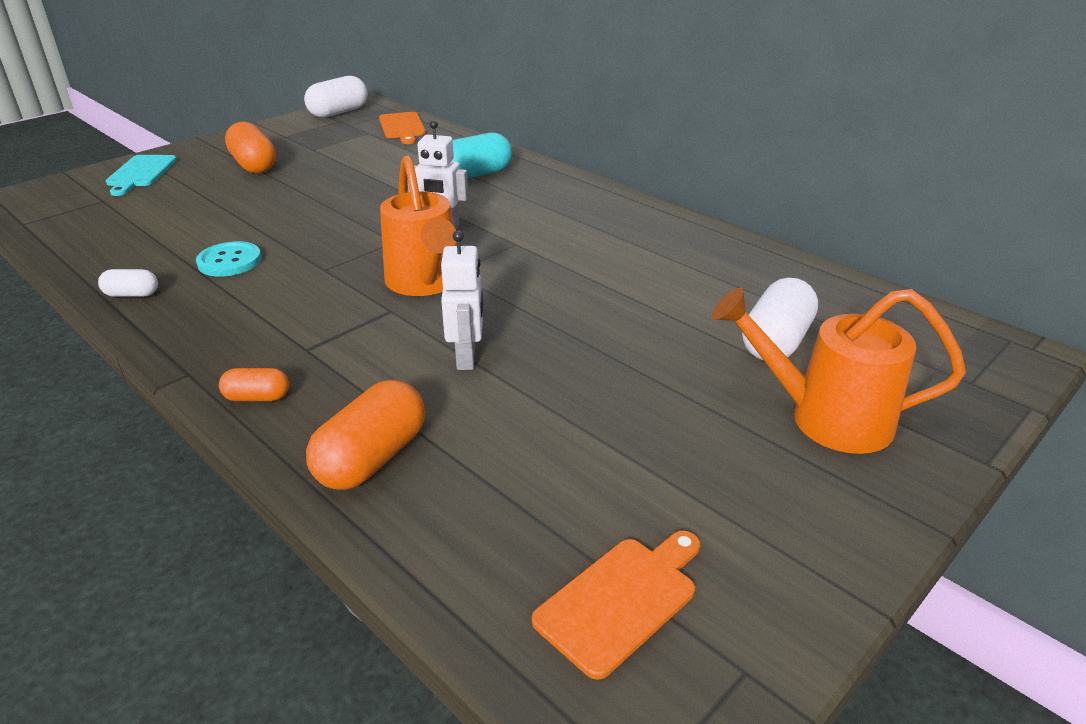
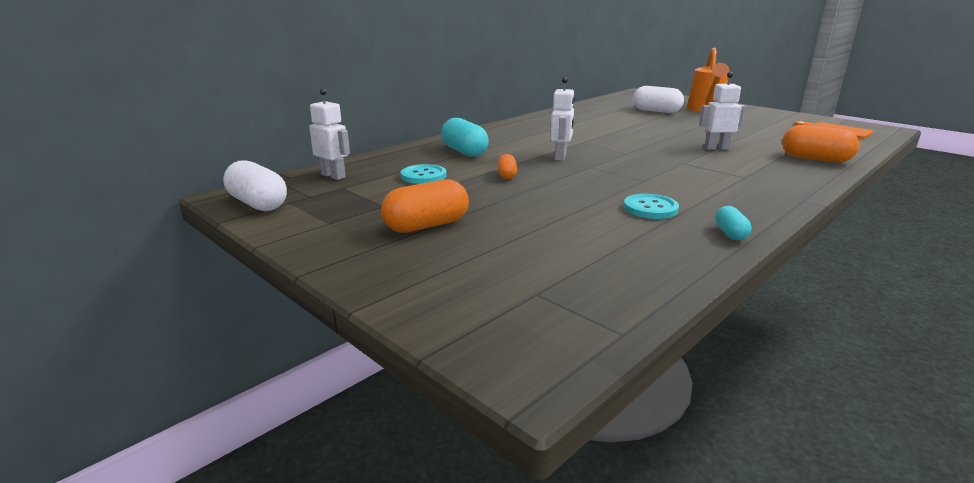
camera: 90 degrees left, 10 degrees down
white capsule [98,269,158,297] -> turquoise capsule [715,206,752,240]
turquoise cutting board [106,155,177,196] -> none
orange capsule [219,368,289,401] -> orange capsule moved to [498,154,517,179]
orange cutting board [379,112,426,144] -> white robot [309,89,350,180]
orange watering can [380,155,457,296] -> none
none -> turquoise button [401,164,447,184]

